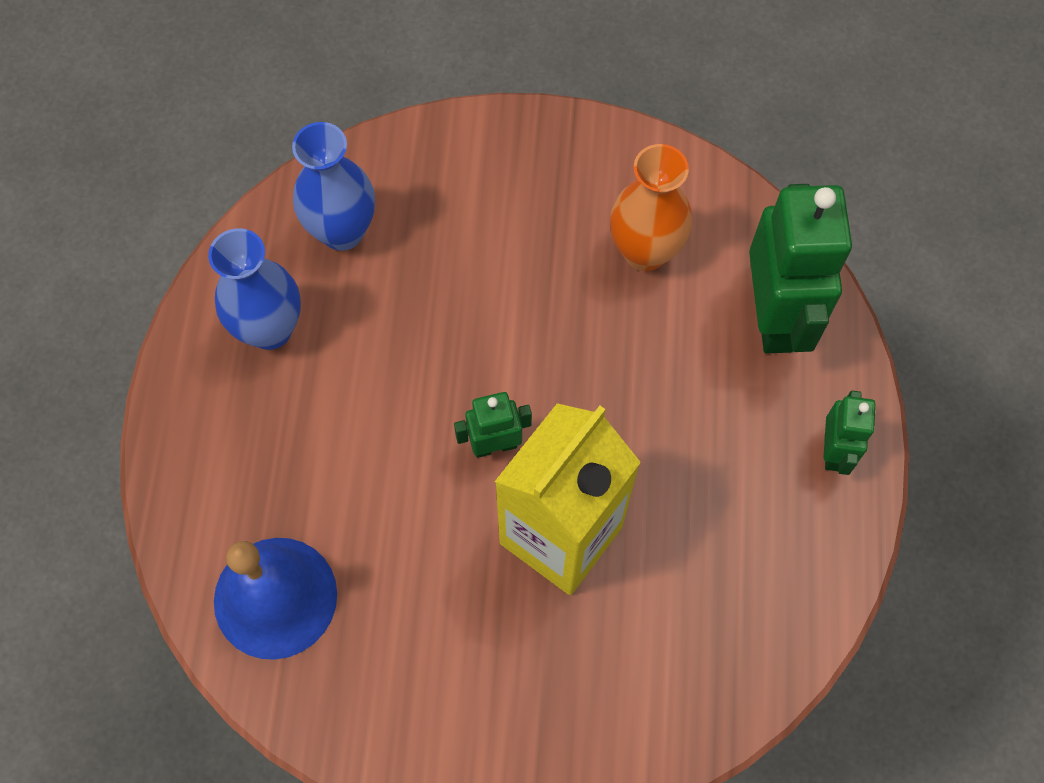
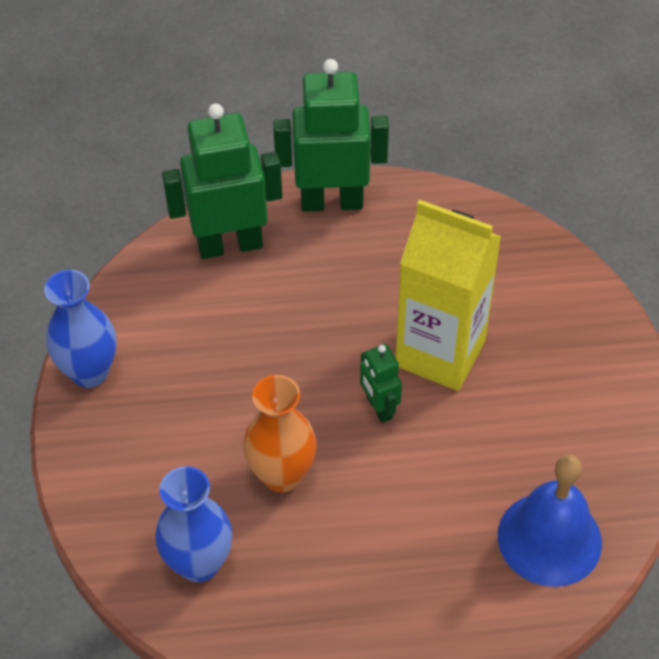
camera: 100 degrees left, 15 degrees down
blue vase [208,228,301,350] -> blue vase moved to [44,270,116,388]
orange vase [610,144,693,271] -> orange vase moved to [243,375,316,492]
green robot [823,391,875,475] -> green robot [273,59,389,212], size x1.98

